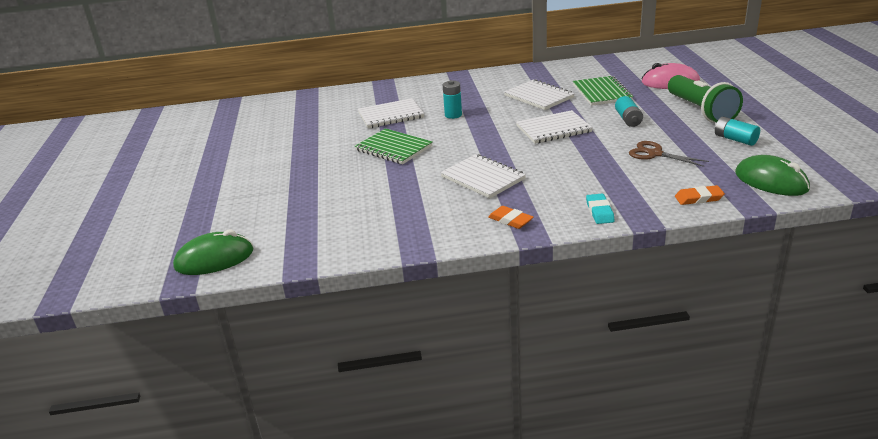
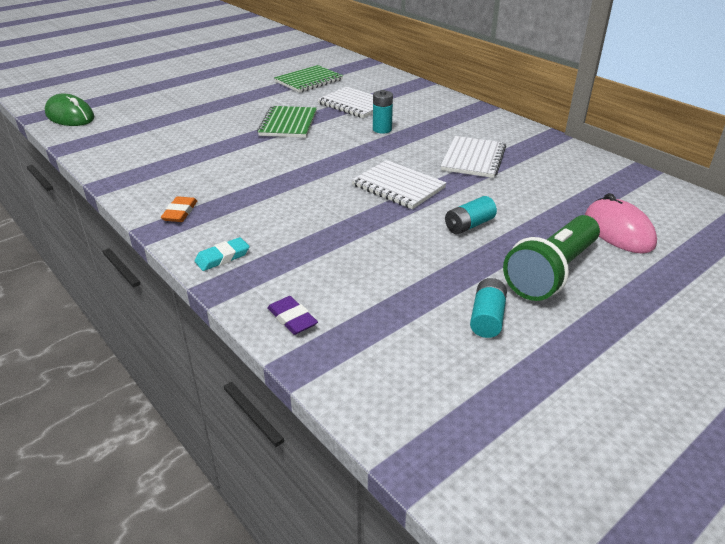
camera: 55 degrees right, 5 degrees up
white notebook [440,154,526,198] -> none
green notebook [573,76,633,106] -> green notebook moved to [274,65,343,93]
brown scissors [629,141,709,167] -> none
orange eraser [675,185,725,205] -> purple eraser [267,296,318,335]
green mouse [735,155,810,196] -> none

